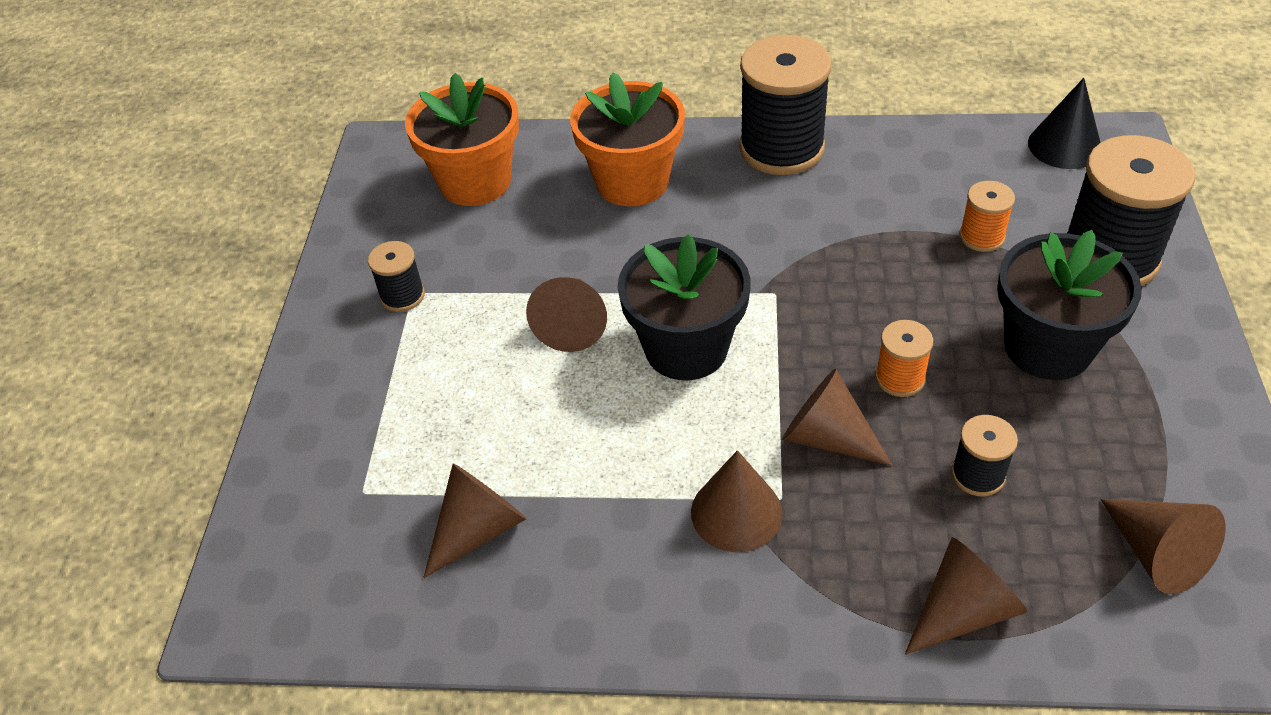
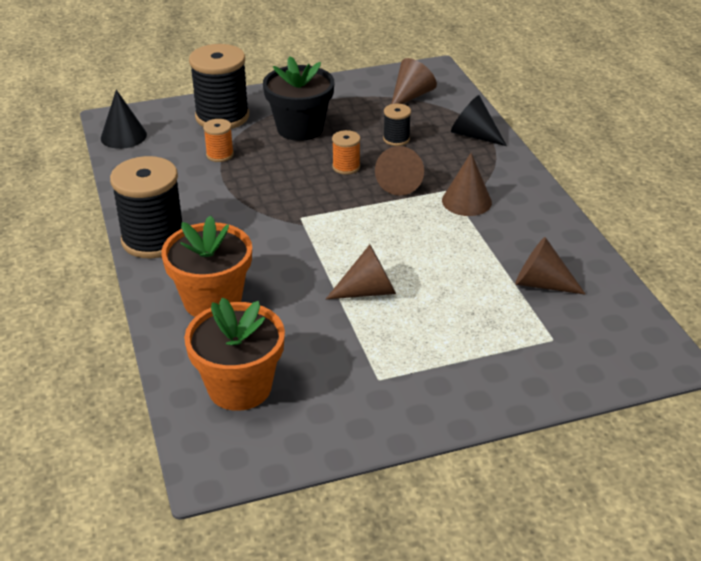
camera: 115 degrees left, 10 degrees down
black spool [368,241,425,312] -> none
black flower pot [618,234,751,380] -> none
brown cone [905,537,1028,655] -> black cone [451,95,507,146]

